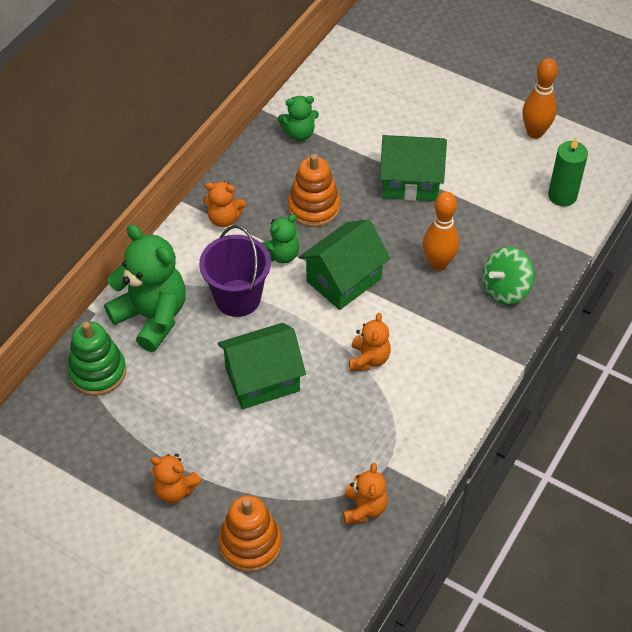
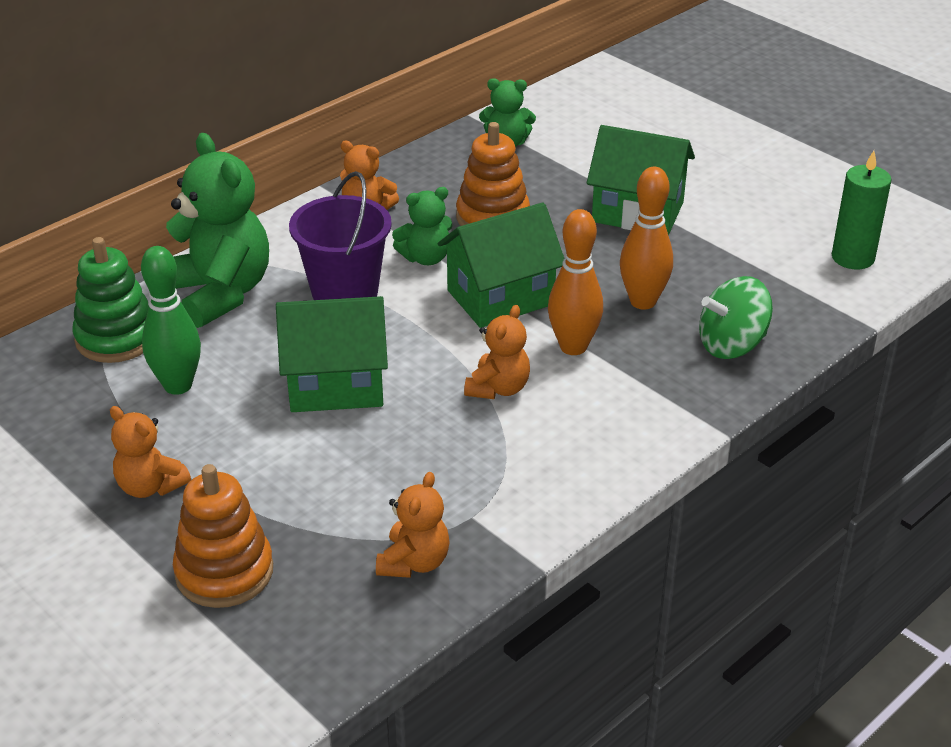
camera: 15 degrees right, 15 degrees down
orange bowling pin [522,58,558,139] -> orange bowling pin moved to [548,209,603,355]
none -> green bowling pin [141,246,201,395]

